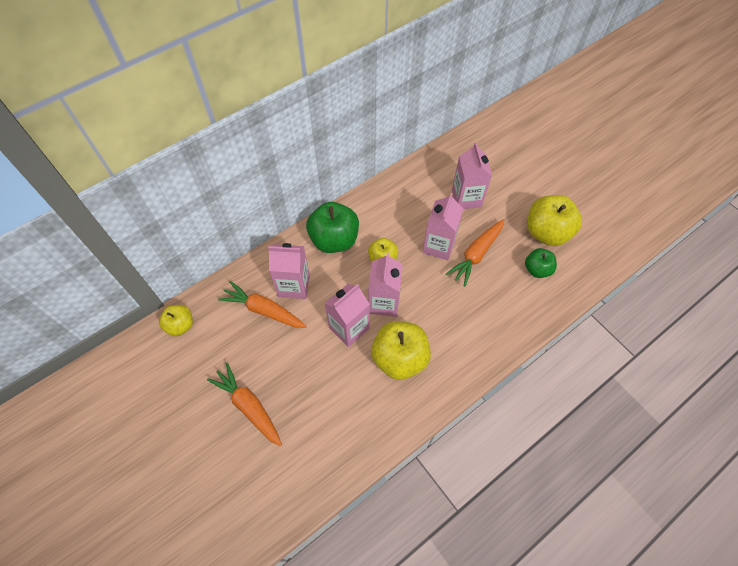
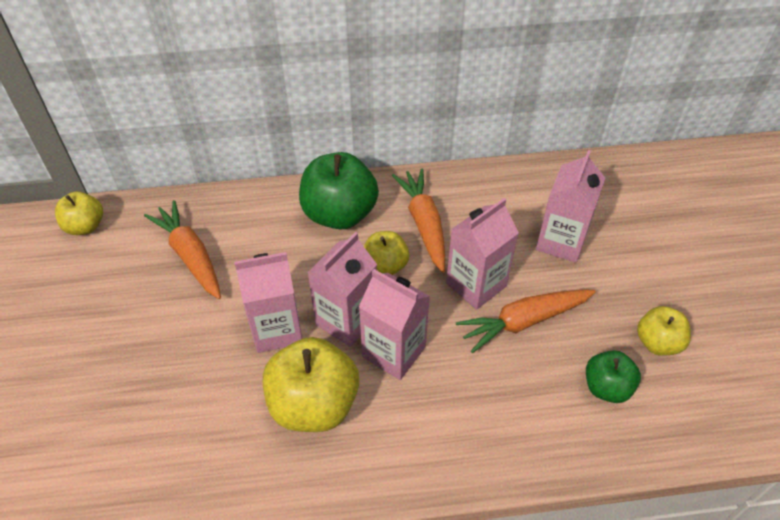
camera: 30 degrees right, 10 degrees down
orange carrot [207,363,282,446] -> orange carrot moved to [392,168,445,272]
pink carton [268,243,310,299] -> pink carton moved to [359,269,430,380]
yellow apple [527,195,582,246] -> yellow apple [637,306,691,356], size x0.57

